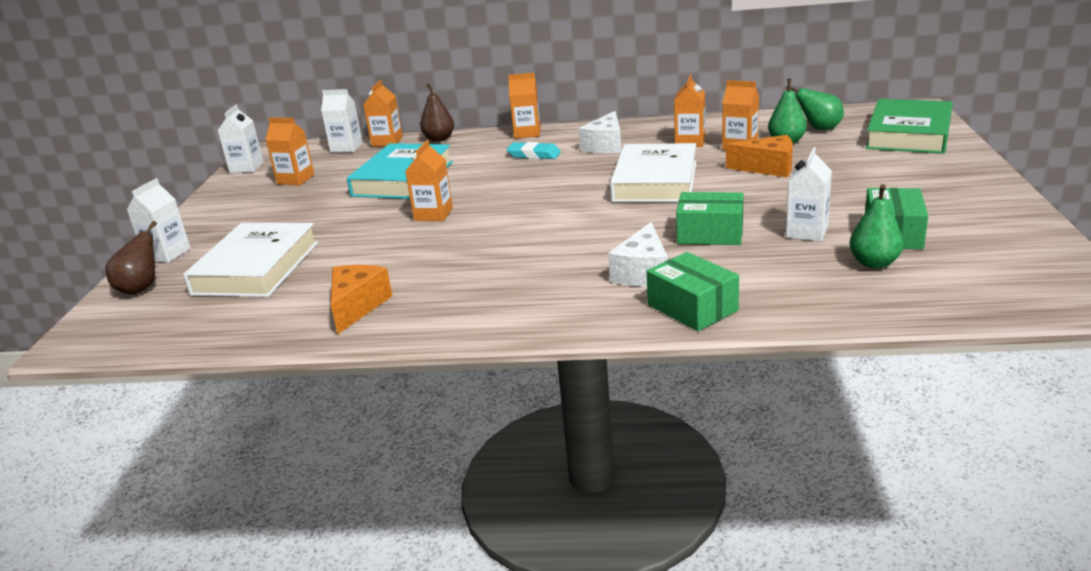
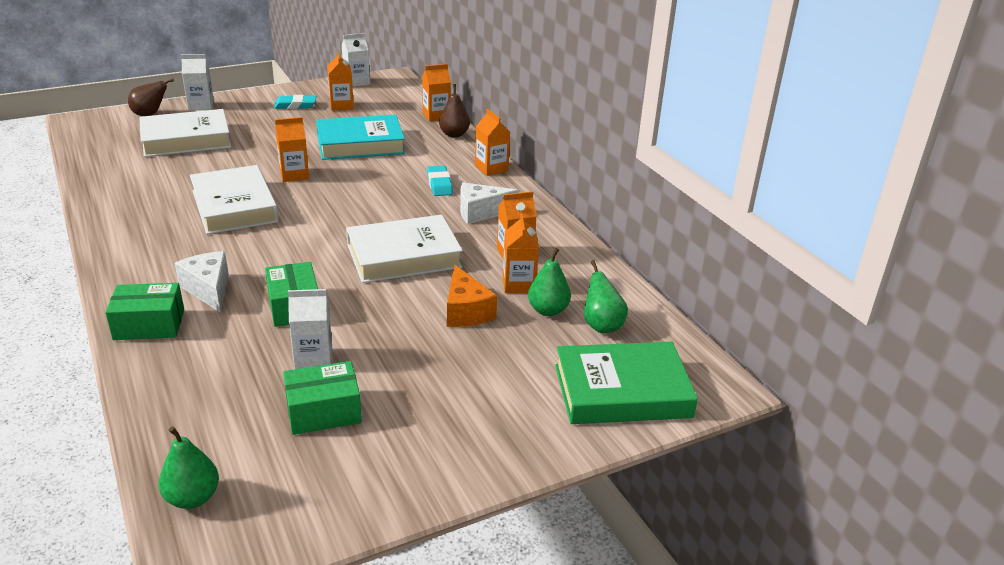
camera: 55 degrees right, 5 degrees up
white carton [321,89,363,153] -> none
orange cheese [331,265,392,334] -> none
white cheese [608,222,668,287] -> white cheese turned 75 degrees clockwise [174,251,229,313]
green box [647,252,739,331] -> green box turned 60 degrees clockwise [105,283,184,340]
green pear [849,184,904,269] -> green pear moved to [159,426,219,509]
none -> white book [190,165,279,234]
none -> turquoise eraser [274,95,316,109]

